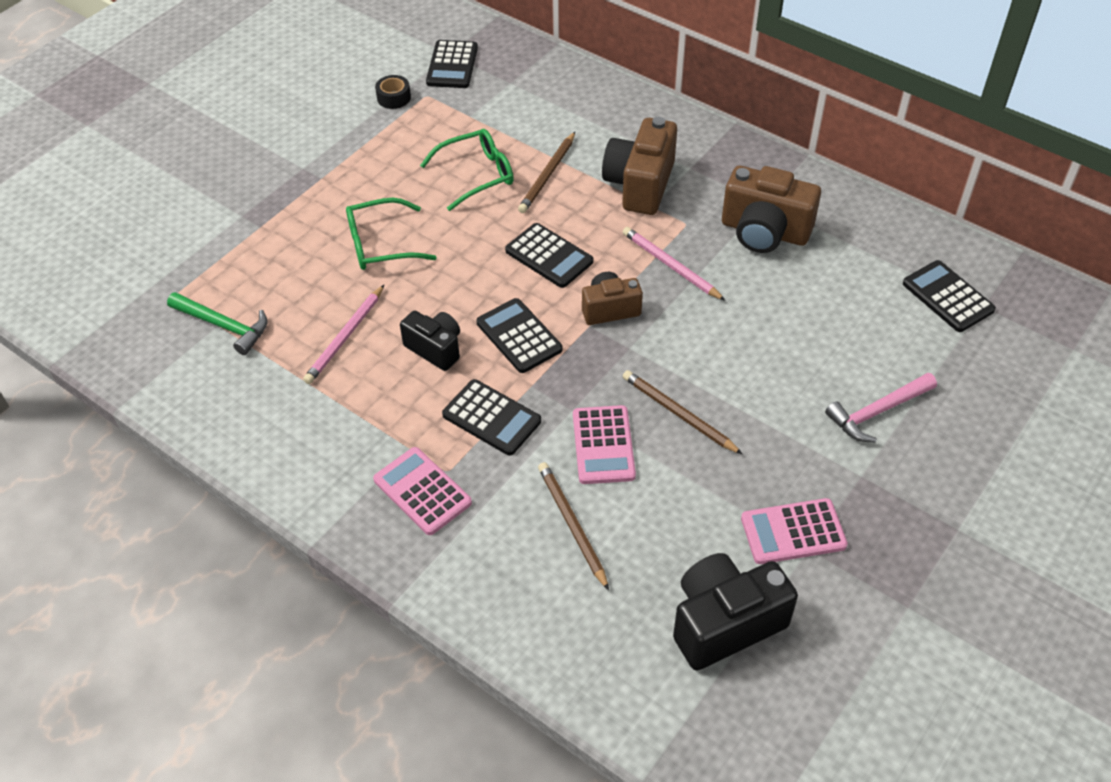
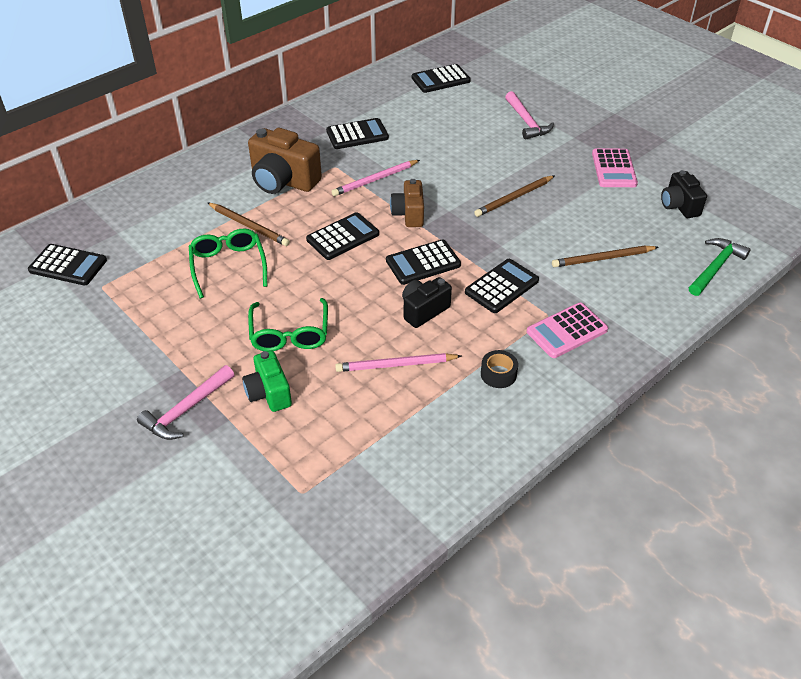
camera: 80 degrees left, 5 degrees down
green hammer [167,292,268,355] -> green hammer moved to [689,238,751,296]
pink pencil [303,285,384,384] -> pink pencil turned 135 degrees clockwise [335,353,461,372]
black tape [375,75,411,109] -> black tape moved to [481,350,518,388]
pink calculator [573,405,636,484] -> none
black camera [673,553,798,671] -> black camera [661,170,707,218], size x0.61
brown camera [722,166,821,253] -> black calculator [326,118,389,149]
none -> pink hammer [137,365,234,440]
none -> green camera [242,350,292,412]

